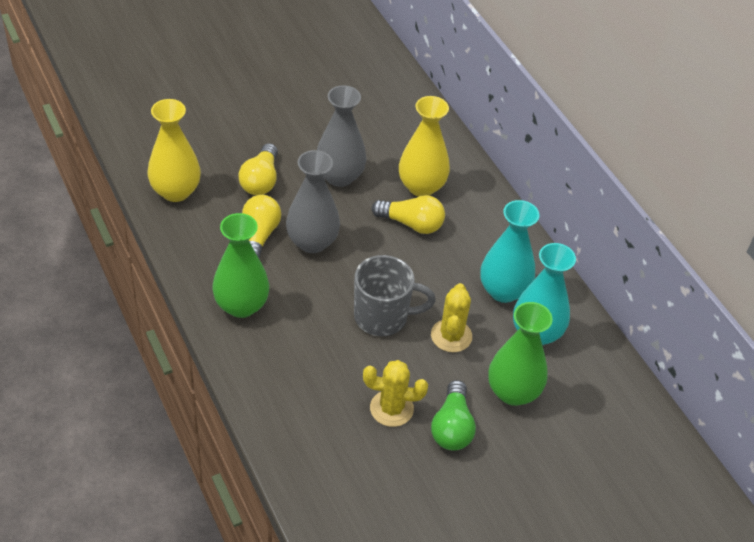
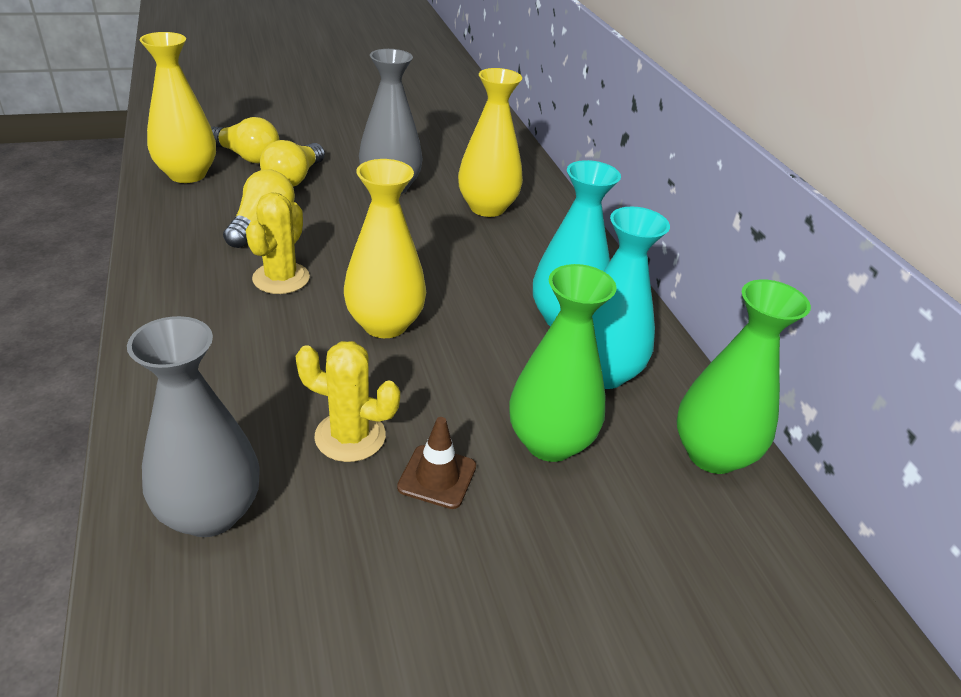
camera: 10 degrees right, 10 degrees down
green vase [212,213,269,318] -> green vase moved to [677,279,811,474]
grey vase [286,150,340,253] -> grey vase moved to [127,316,260,537]
grey mug [354,255,436,336] -> yellow vase [344,159,426,338]
yellow light bulb [372,195,445,234] -> yellow light bulb moved to [211,117,280,163]
yellow cactus [431,283,472,352] -> yellow cactus moved to [246,192,310,294]
green light bulb [431,380,476,451] -> brown traffic cone [397,417,476,509]

